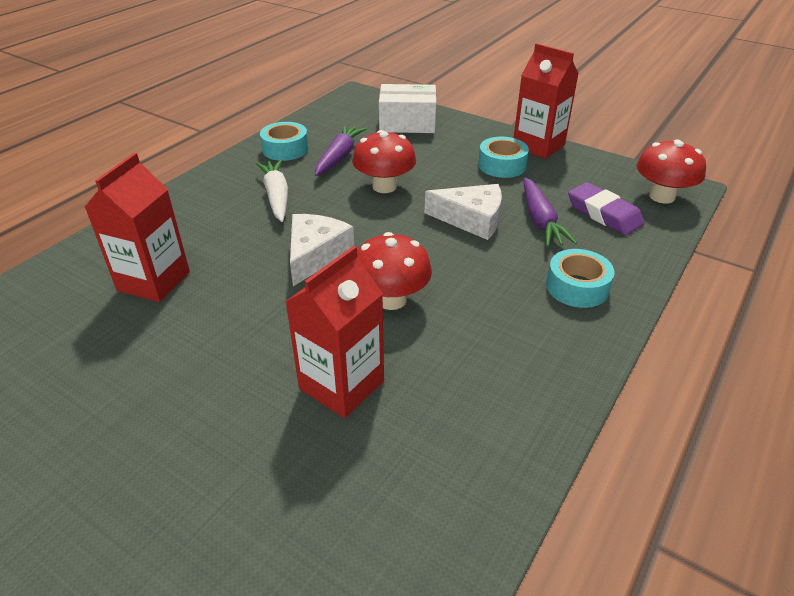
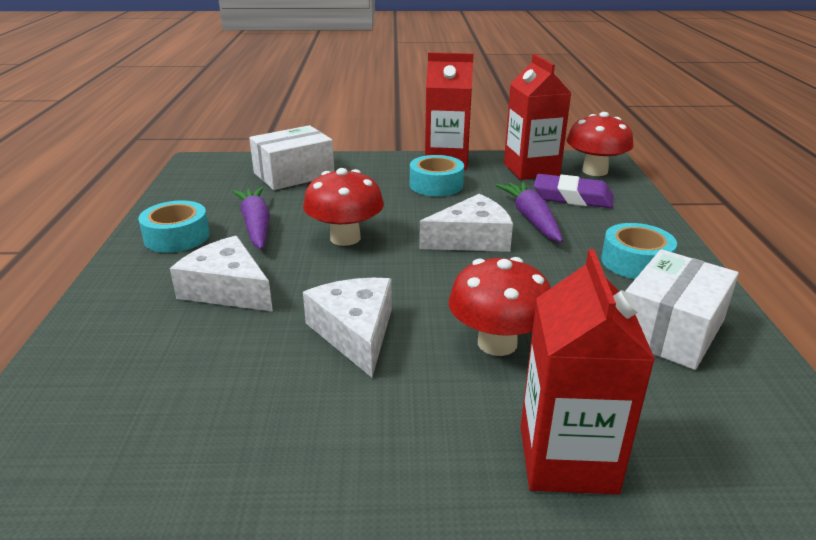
camera: 35 degrees left, 10 degrees down
red carton [85,153,190,302] -> red carton moved to [504,54,571,180]
white carrot [255,159,288,222] -> white cheese [170,236,273,312]
purple carrot [524,177,577,247] -> purple carrot turned 150 degrees counterclockwise [496,181,563,243]
none -> white box [625,249,739,370]

